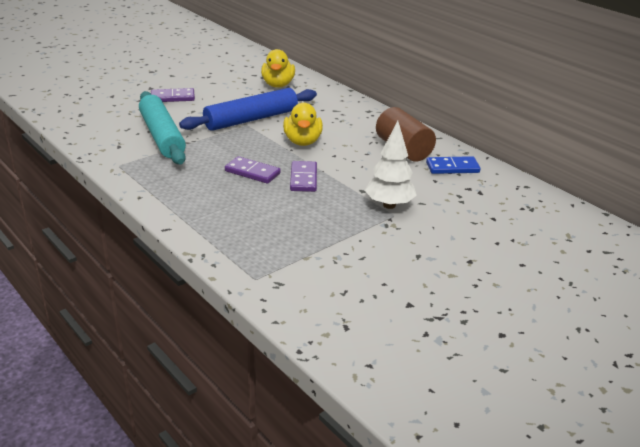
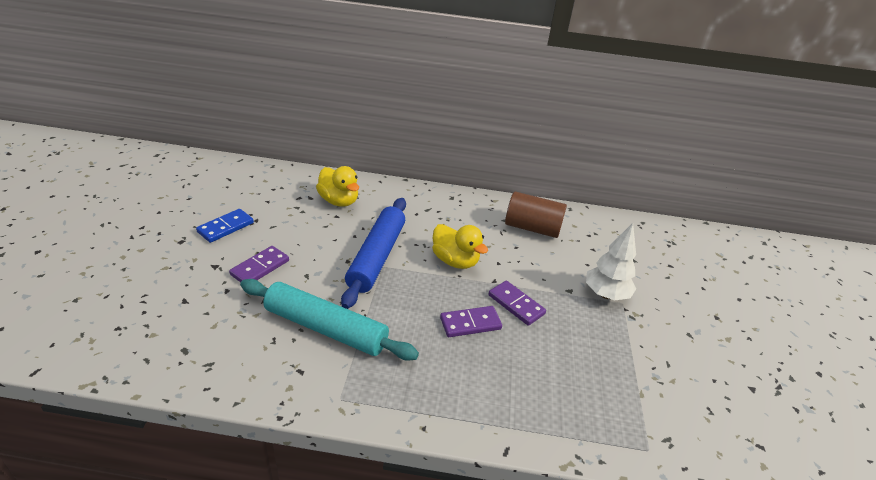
camera: 45 degrees left, 5 degrees up
blue domino [426,156,481,174] -> blue domino moved to [196,209,254,243]

